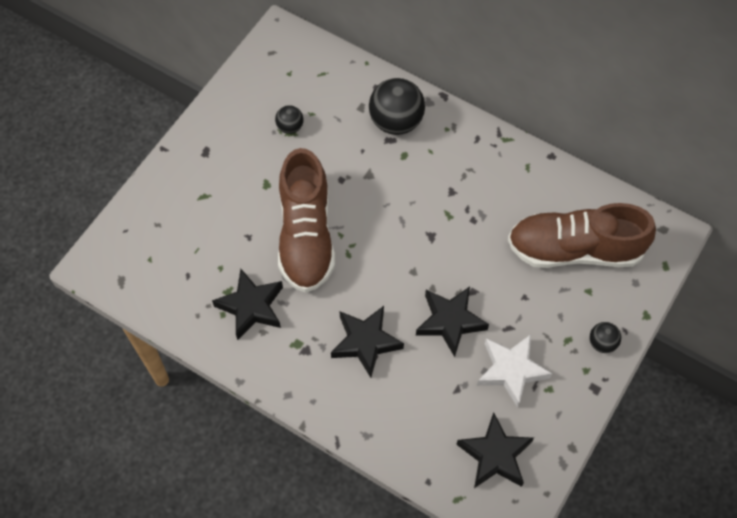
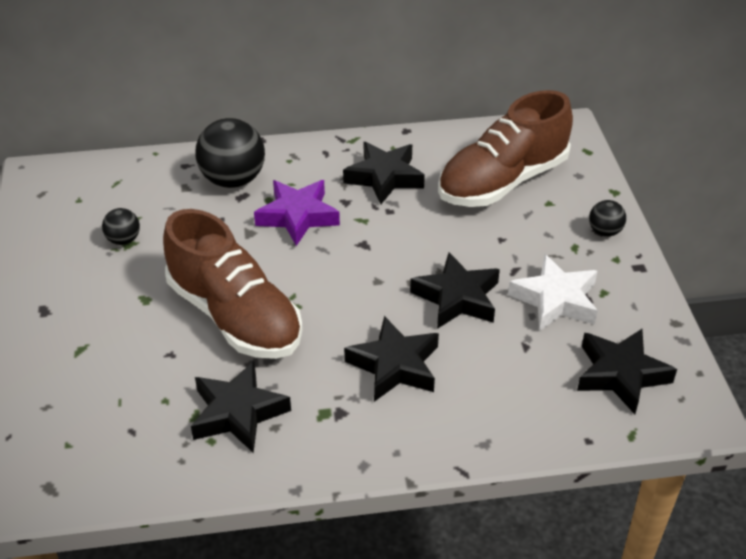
camera: 40 degrees left, 20 degrees down
none -> purple star [254,180,340,246]
none -> black star [343,142,425,204]

